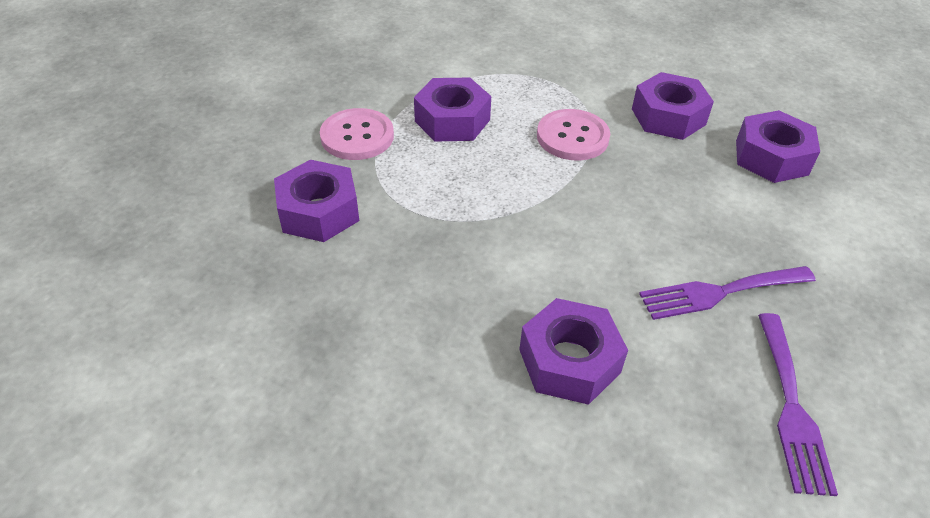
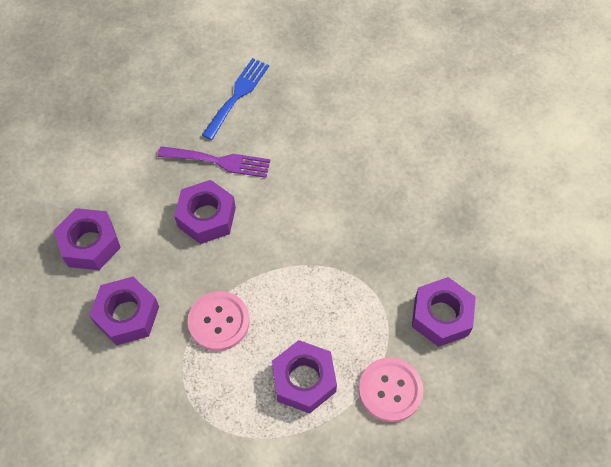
camera: 155 degrees left, 15 degrees up
purple nut [519,298,628,405] -> purple nut moved to [174,180,236,244]
purple fork [758,313,838,496] -> blue fork [202,58,269,140]

